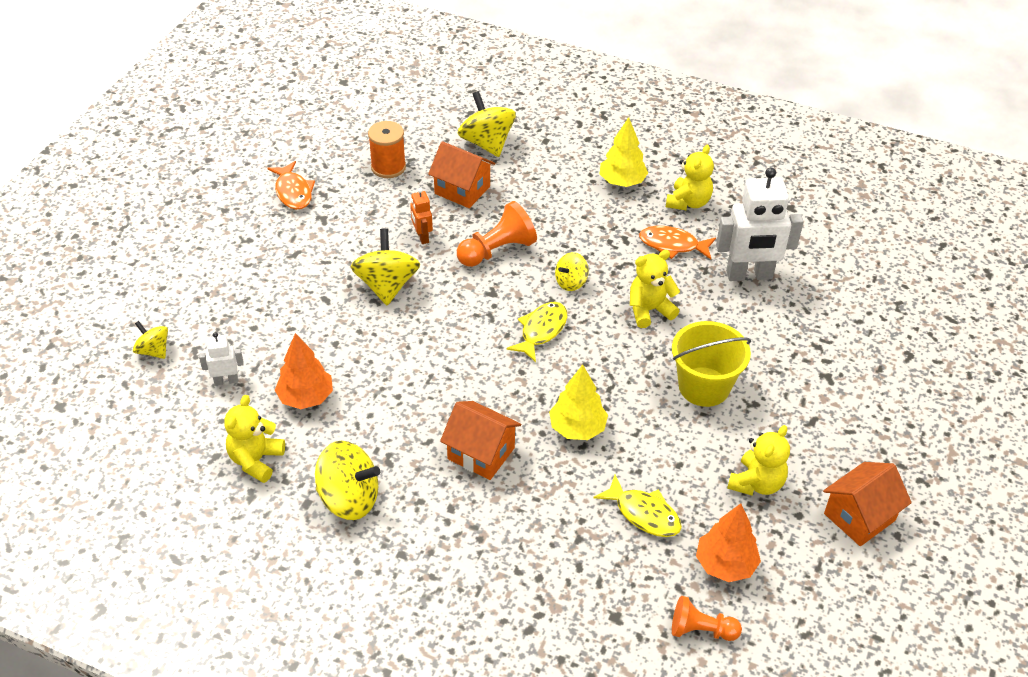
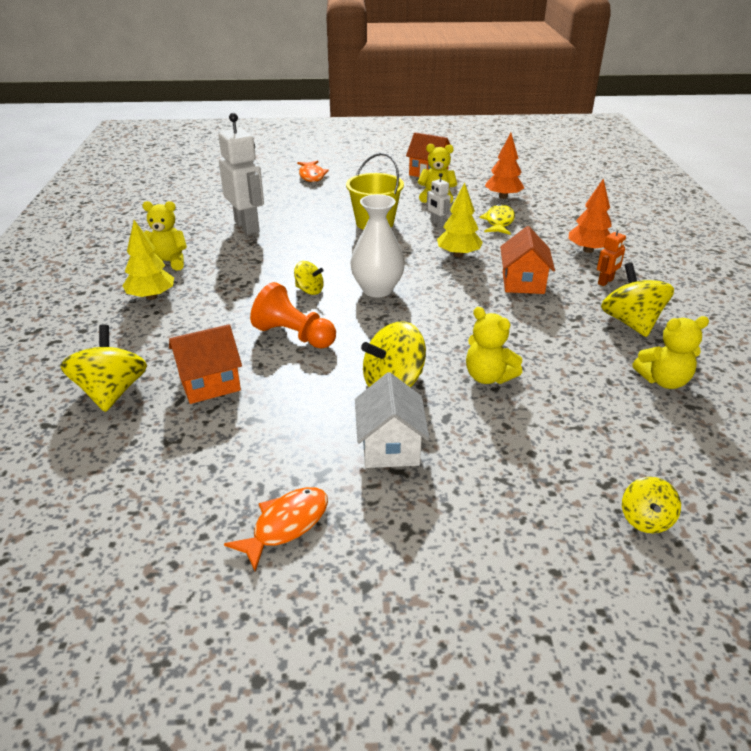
camera: 115 degrees left, 10 degrees down
white robot [199,332,244,385] -> white robot moved to [427,173,451,227]
orange tree [275,333,333,409] -> orange tree moved to [569,178,612,253]
orange spool [368,121,406,178] -> none
orange robot [410,188,433,244] -> orange robot moved to [597,226,626,286]
orange house [428,141,495,208] -> orange house turned 60 degrees clockwise [169,324,242,404]
yellow spinning top [458,91,516,157] -> yellow spinning top turned 135 degrees clockwise [60,325,147,412]
yellow fish [506,302,567,362] -> white vase [350,194,405,298]
yellow teddy bear [630,250,680,328] -> yellow teddy bear moved to [466,307,522,384]
orange fish [639,226,716,259] -> orange fish moved to [297,161,329,182]
orange pawn [672,596,742,641] -> none
none -> white house [355,372,430,468]

